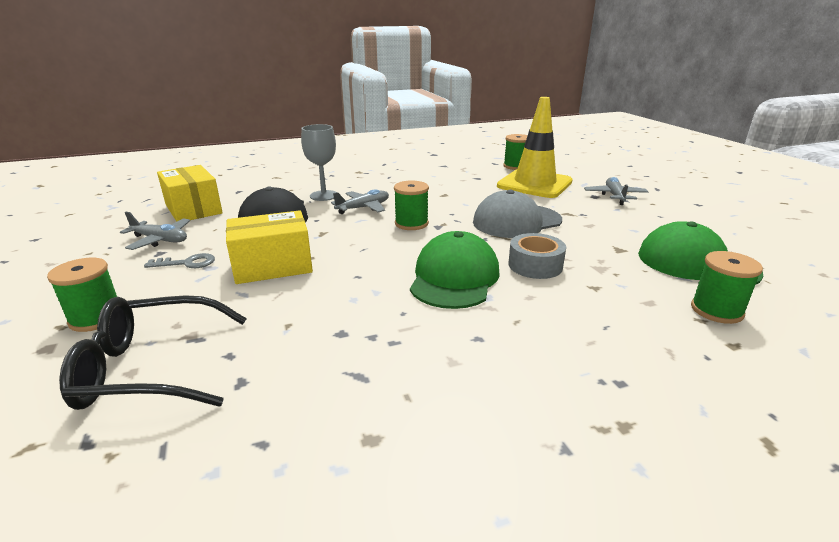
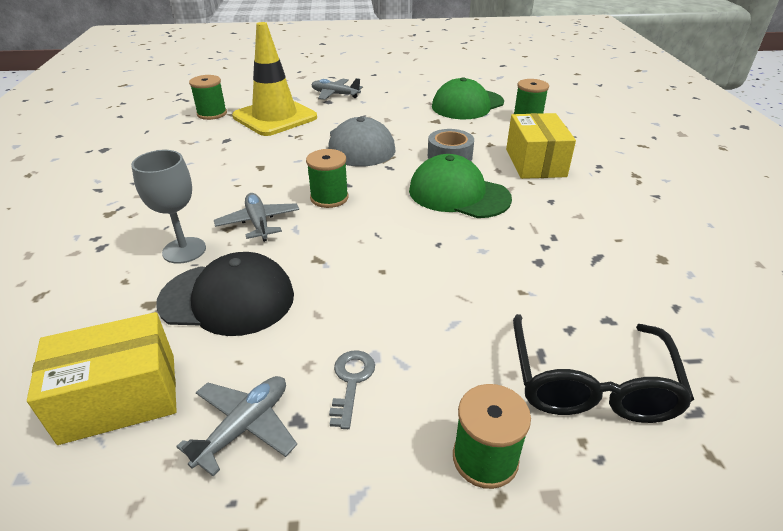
camera: 75 degrees left, 10 degrees up
yellow box [226,210,313,284] -> yellow box moved to [506,113,576,179]

